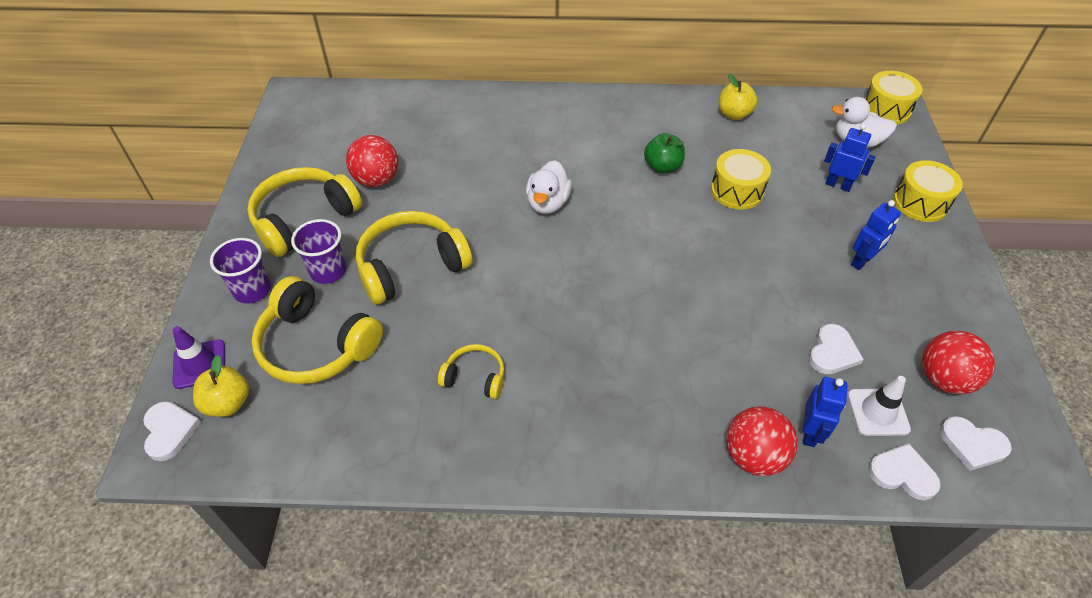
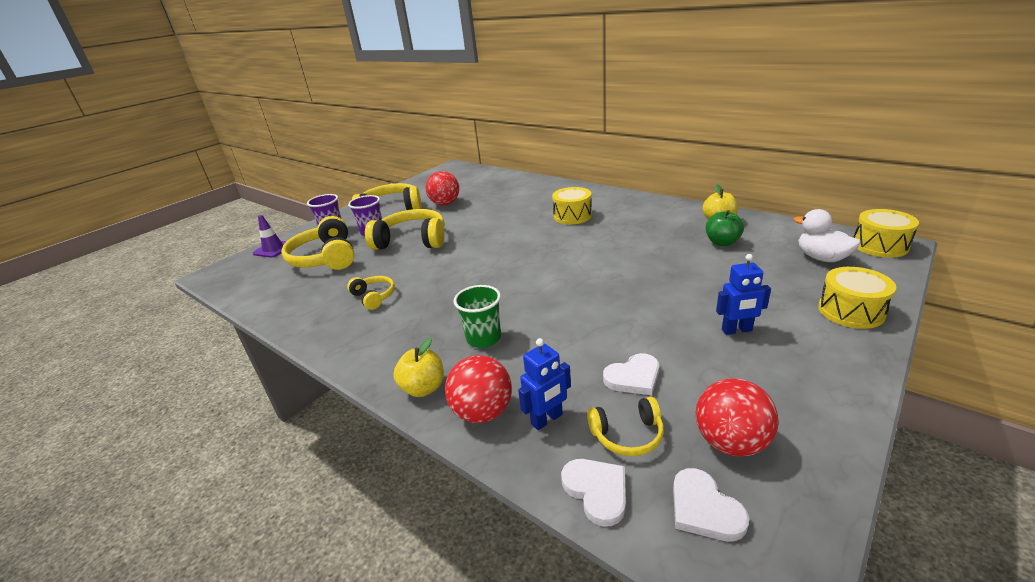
camera: 40 degrees right, 20 degrees down
white heart [143,401,201,461] -> none
yellow apple [193,355,249,417] -> yellow apple moved to [393,338,444,397]
white duck [526,160,572,214] -> none
green apple [644,133,685,173] -> green apple moved to [706,210,744,246]
yellow drum [711,149,771,210] -> yellow drum moved to [552,187,592,224]
blue robot [824,124,876,192] -> none
white traffic cone [848,376,911,436] -> yellow headphones [587,397,664,456]
none -> green cup [454,285,501,348]

